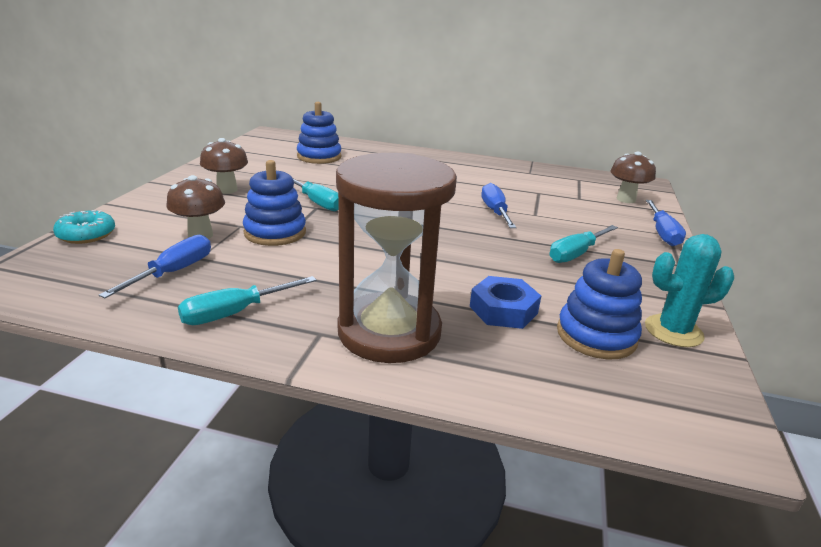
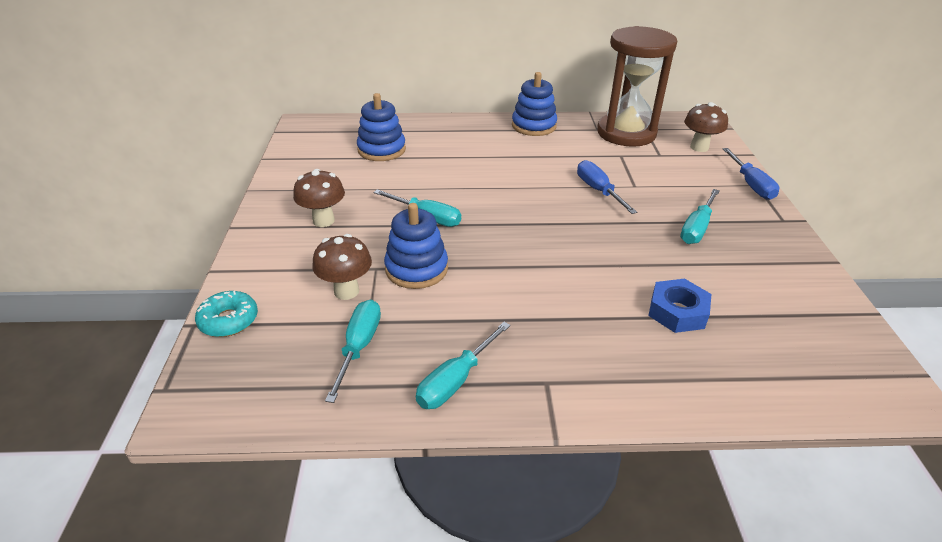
camera: 15 degrees left, 10 degrees up
blue screwdriver [99,235,211,298] -> turquoise screwdriver [325,300,381,403]
brown hourglass [336,153,457,363] -> brown hourglass moved to [597,26,677,147]
blue stacking toy [557,249,642,360] -> blue stacking toy moved to [512,72,557,136]
turquoise cactus [645,234,734,347] -> none

